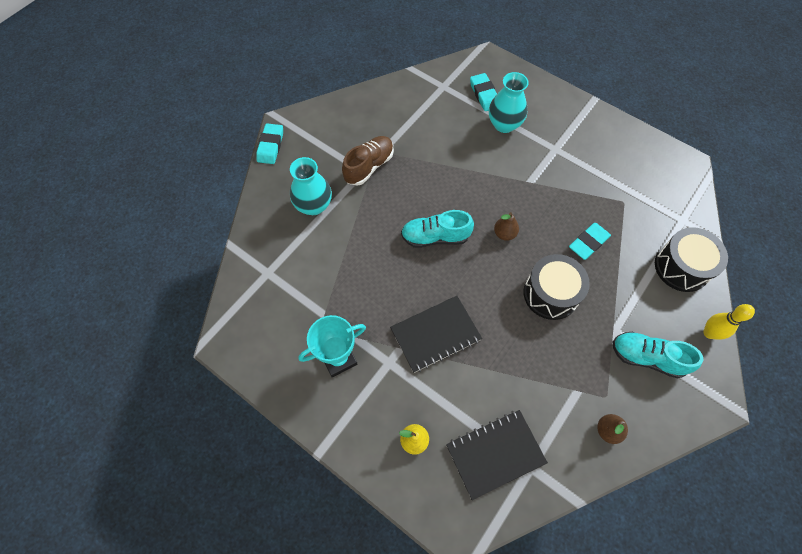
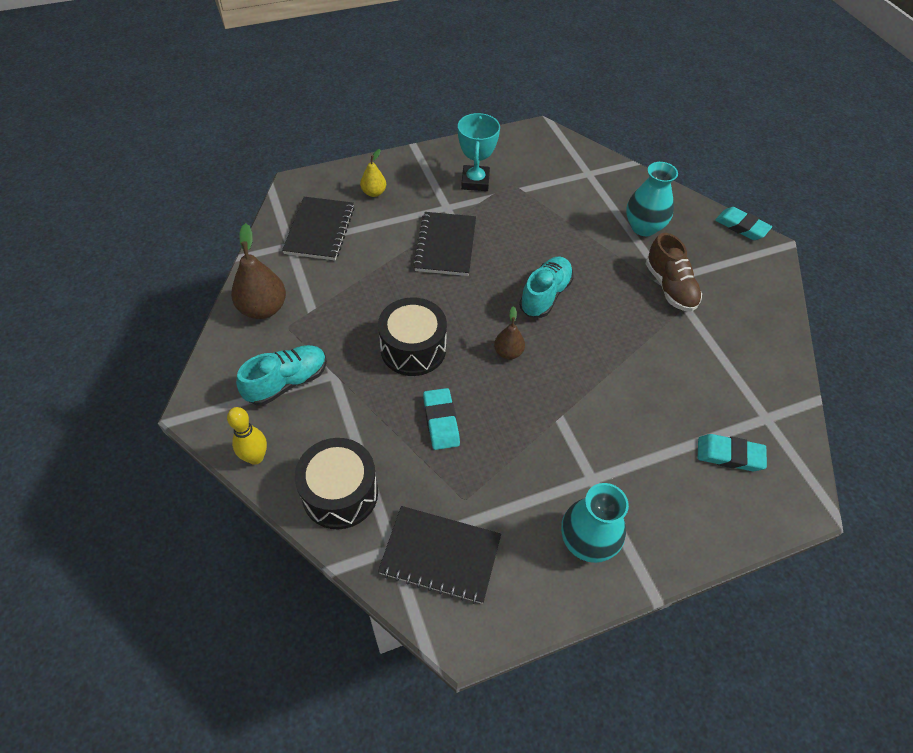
camera: 120 degrees right, 10 degrees down
turquoise vase [489,72,529,133] -> turquoise vase moved to [561,483,629,563]
brown pear [597,414,628,444] -> brown pear [231,223,286,319], size x1.75
none -> black notebook [378,506,501,604]

